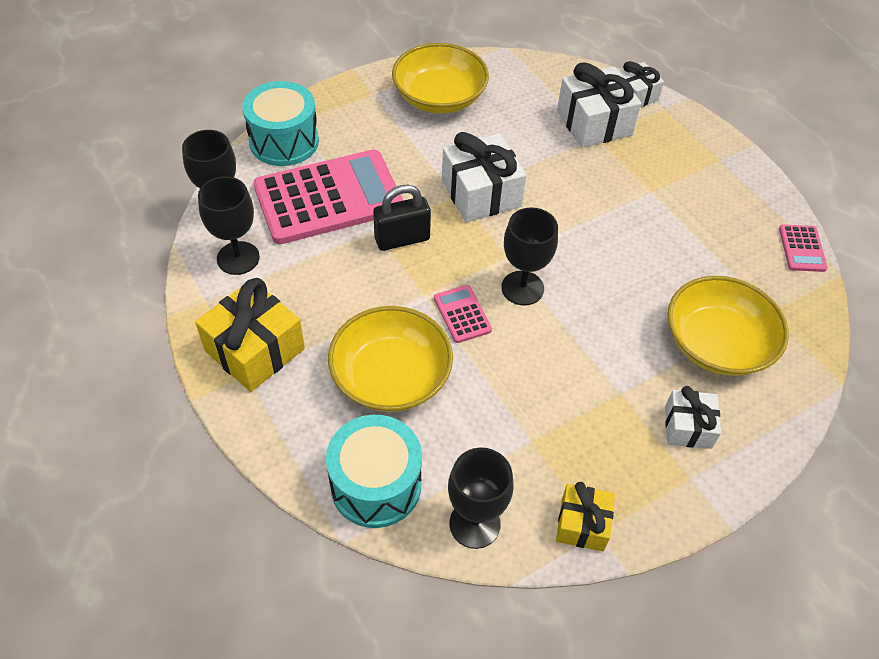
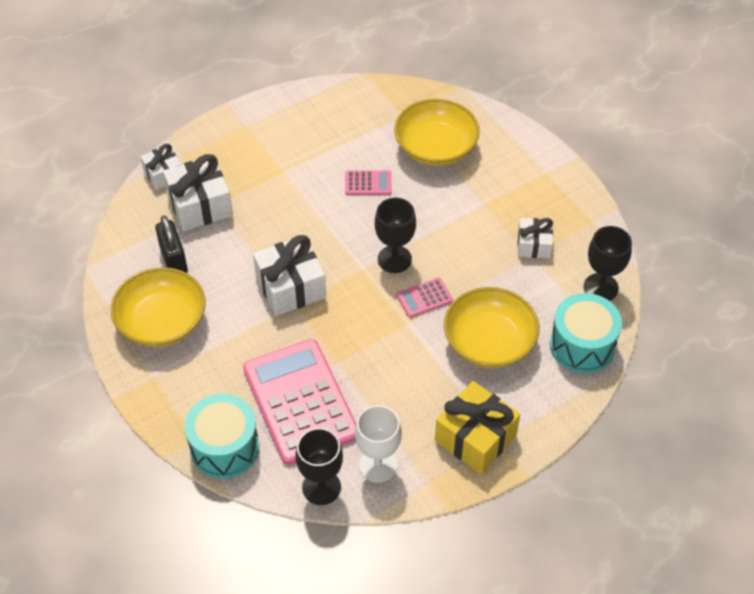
camera: 90 degrees left, 0 degrees up
black goblet [198,176,260,275] -> white goblet [355,405,402,483]
black padlock [373,185,431,251] -> black padlock moved to [155,216,188,273]
yellow gift [556,482,615,551] -> none
white gift [665,386,721,449] -> white gift moved to [517,218,553,258]
pink calculator [779,224,828,272] -> pink calculator moved to [345,170,391,195]

